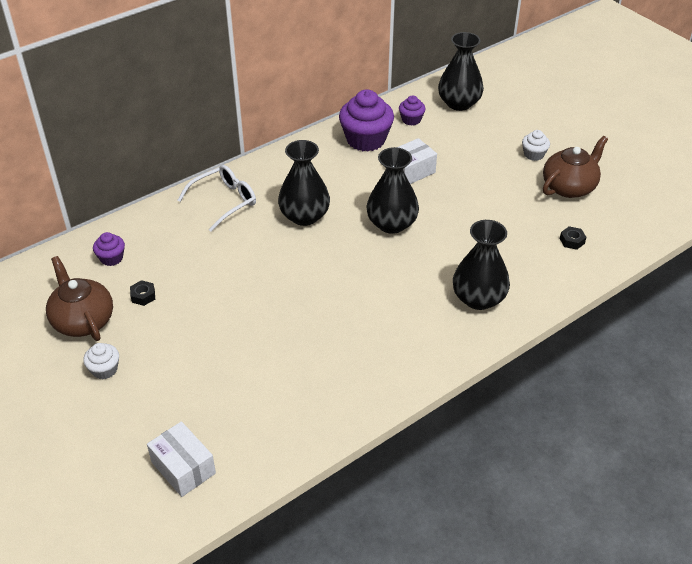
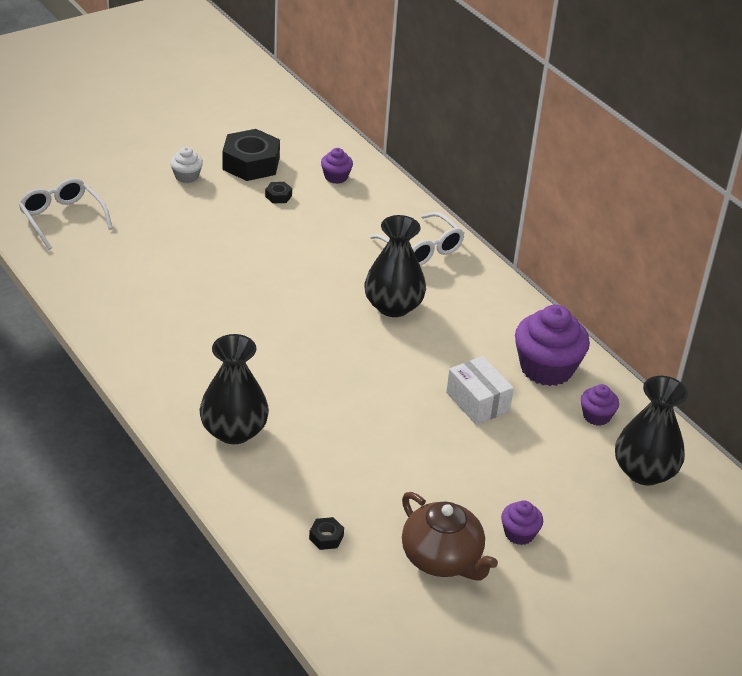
camera: 90 degrees right, 5 degrees down
brown teapot [46,256,113,341] -> black nut [222,129,280,181]
white box [147,421,216,497] -> white glasses [18,178,113,250]
black vase [366,147,419,234] -> none
white cupcake [522,130,550,161] -> purple cupcake [501,500,543,545]

